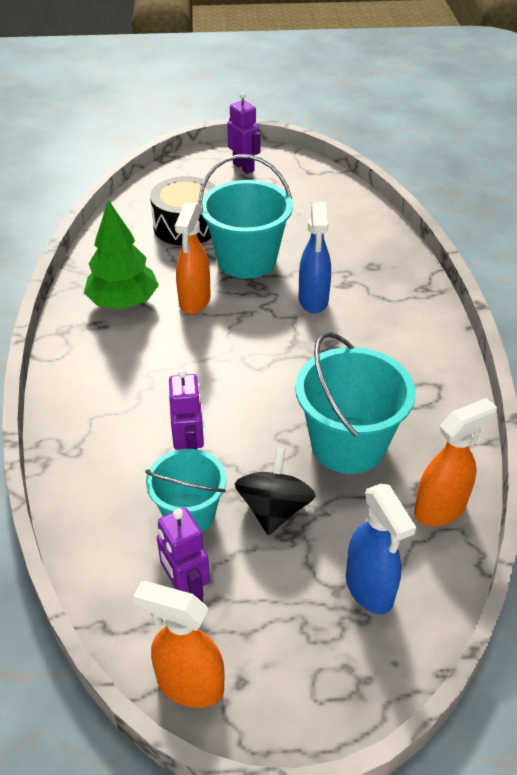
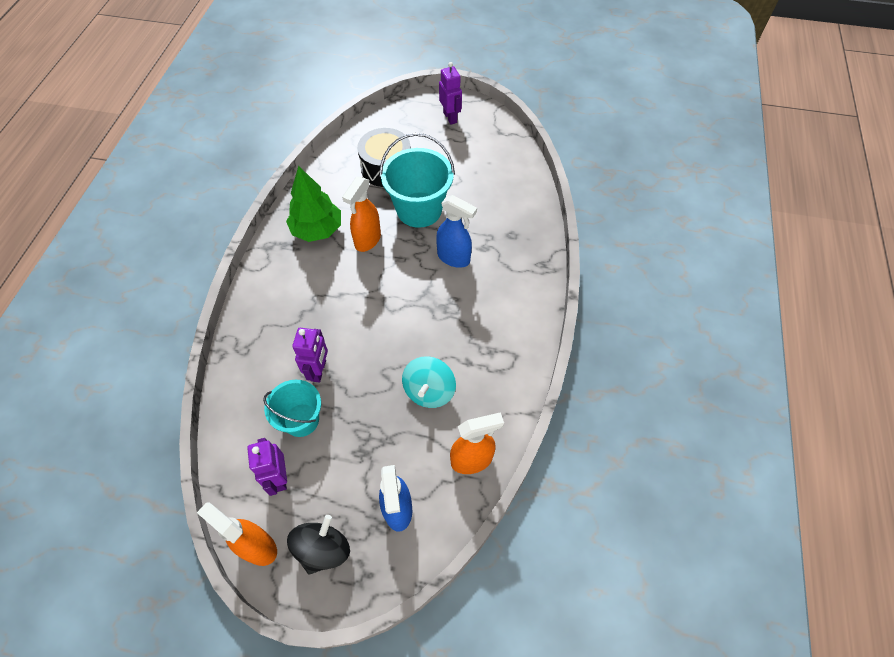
camera: 15 degrees right, 15 degrees up
black spinning top [235,447,316,535] -> black spinning top moved to [287,515,350,574]
turquoise bucket [295,332,416,474] -> turquoise spinning top [402,356,456,408]
blue spray bottle [299,202,331,313] -> blue spray bottle turned 75 degrees counterclockwise [436,195,477,268]

